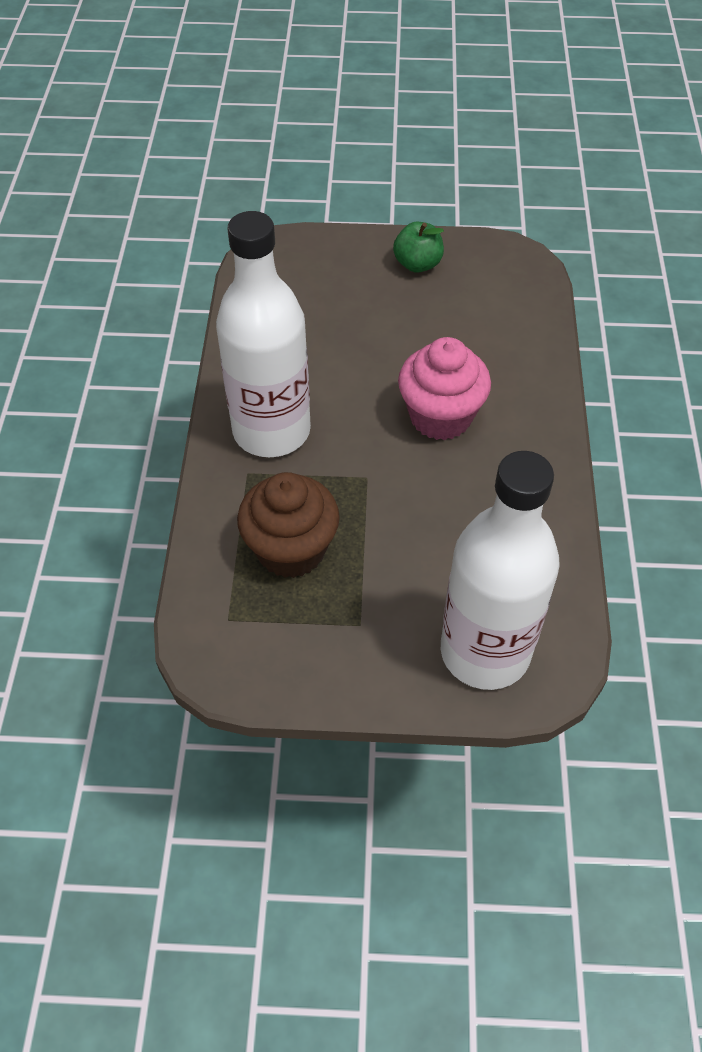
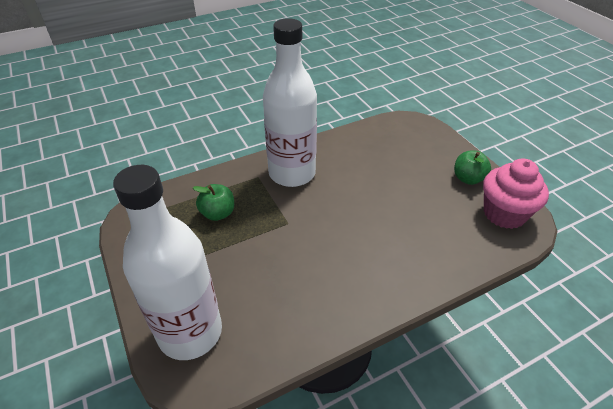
camera: 60 degrees right, 10 degrees down
brown cupcake [237,472,340,578] -> green apple [193,184,234,221]
pink cupcake [398,337,491,440] -> pink cupcake moved to [483,158,549,229]

